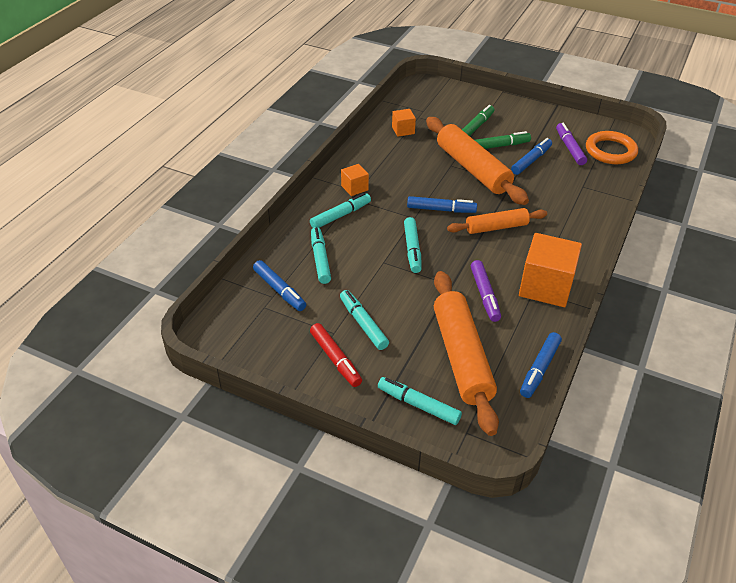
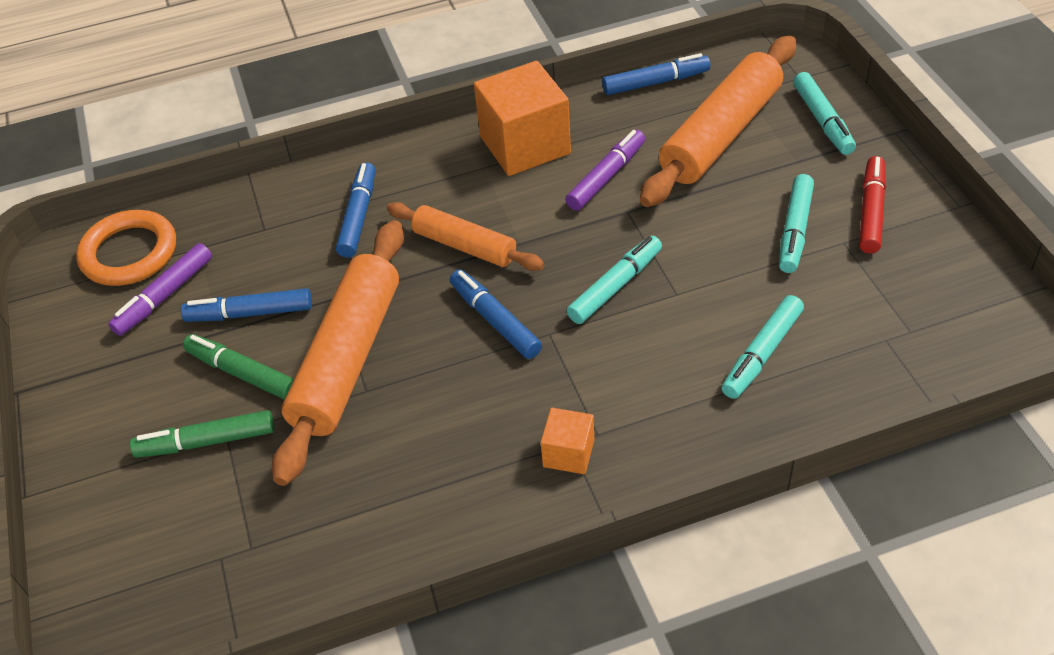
camera: 130 degrees left, 5 degrees up
blue marker [253,260,306,311] -> blue marker moved to [336,162,375,258]
turquoise marker [310,193,371,228] -> none
orange cube [392,109,416,137] -> none

